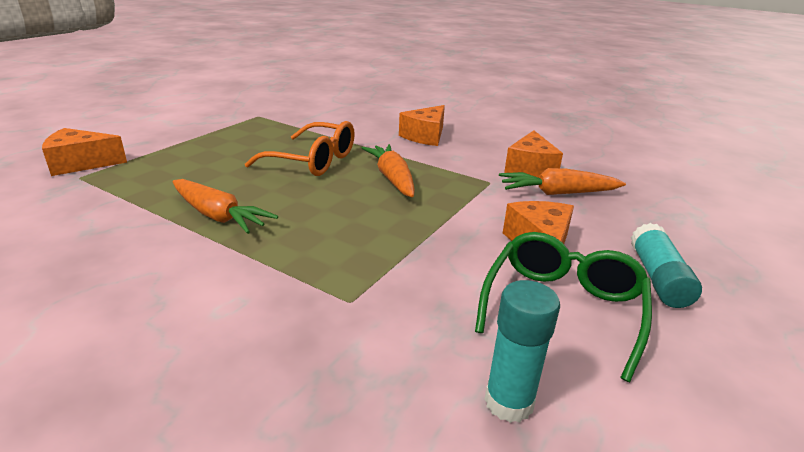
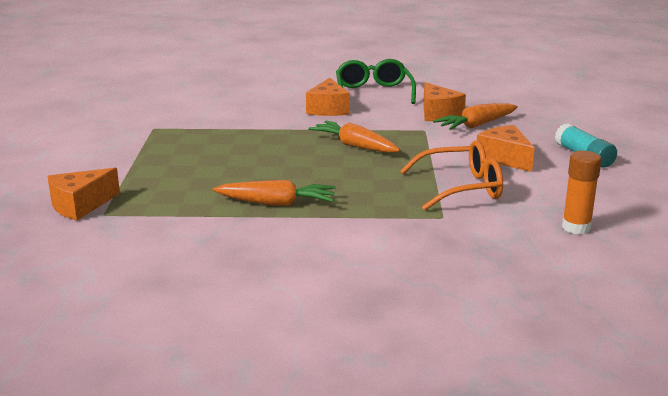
camera: 30 degrees left, 5 degrees down
orange glasses [245,121,355,176] -> orange glasses moved to [400,141,503,210]
green glasses [475,232,652,382] -> green glasses moved to [336,59,416,104]
turquoise glue stick [484,280,560,423] -> orange glue stick [562,151,602,234]

